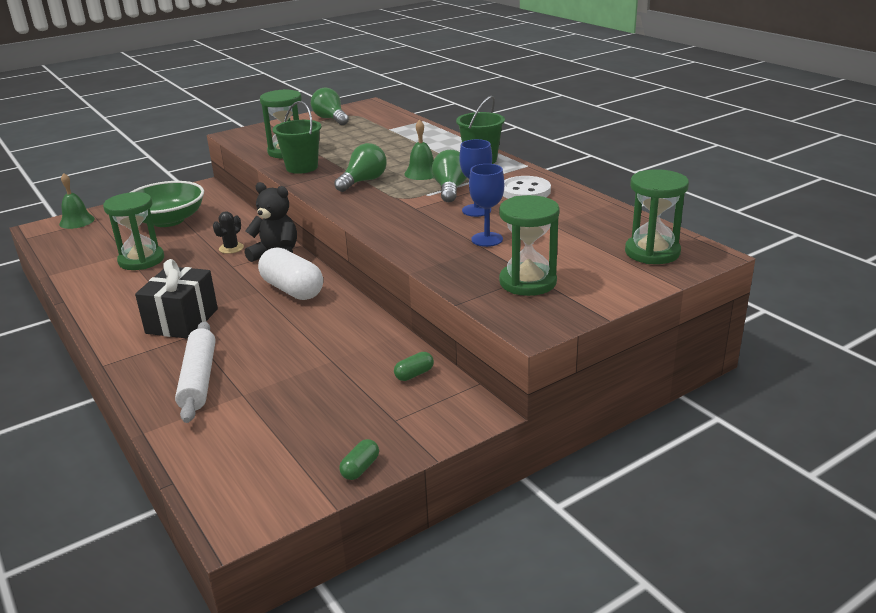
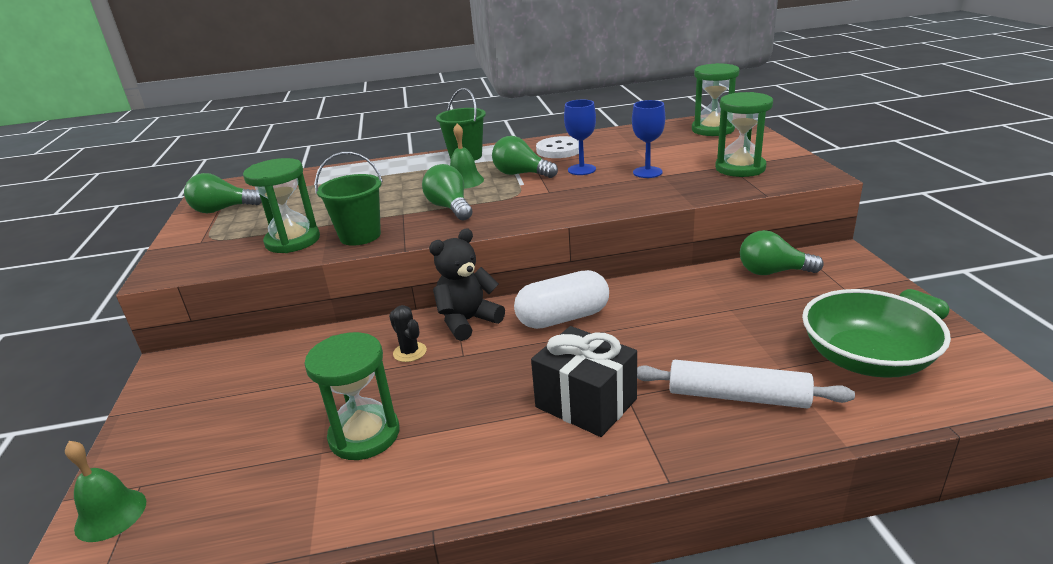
camera: 65 degrees left, 0 degrees up
green bowl [129,181,204,227] -> green bowl moved to [802,289,951,378]
green capsule [394,352,434,381] -> green light bulb [740,230,824,275]

